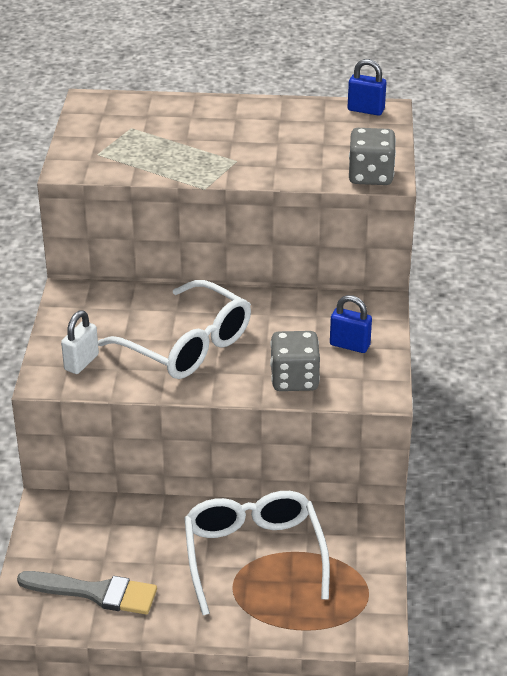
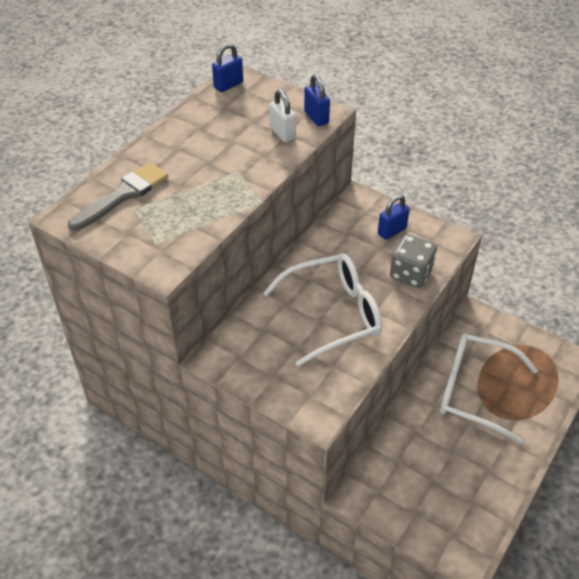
camera: 60 degrees left, 10 degrees up
grey brush [17,571,157,614] -> grey brush moved to [68,162,168,231]
white padlock [61,310,99,374] -> white padlock moved to [269,89,296,142]
grey dice [349,128,396,185] -> blue padlock [304,74,330,126]

